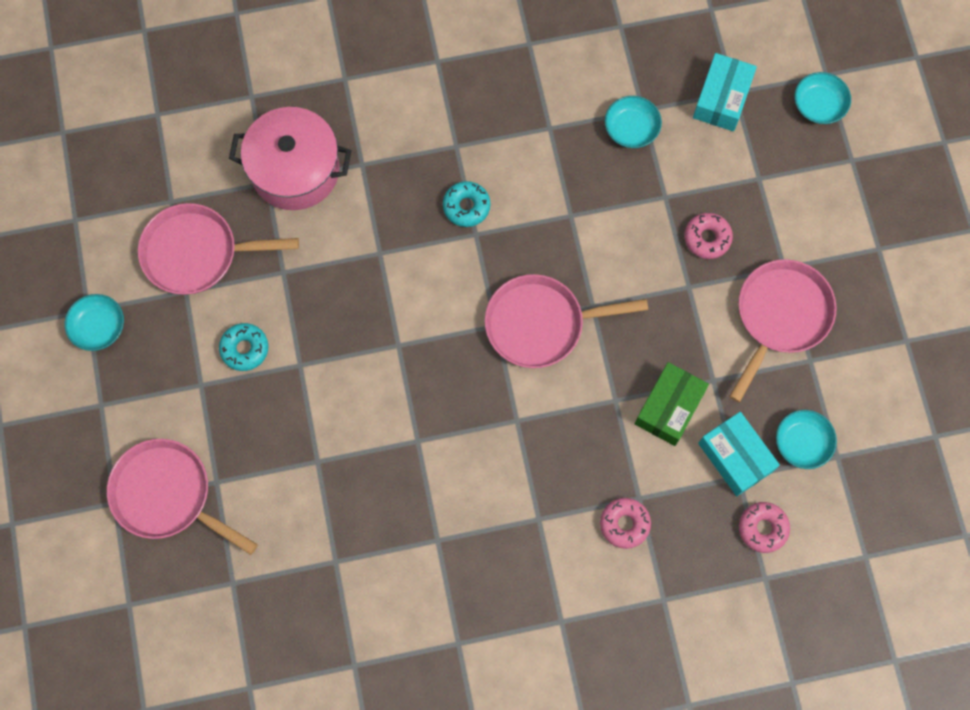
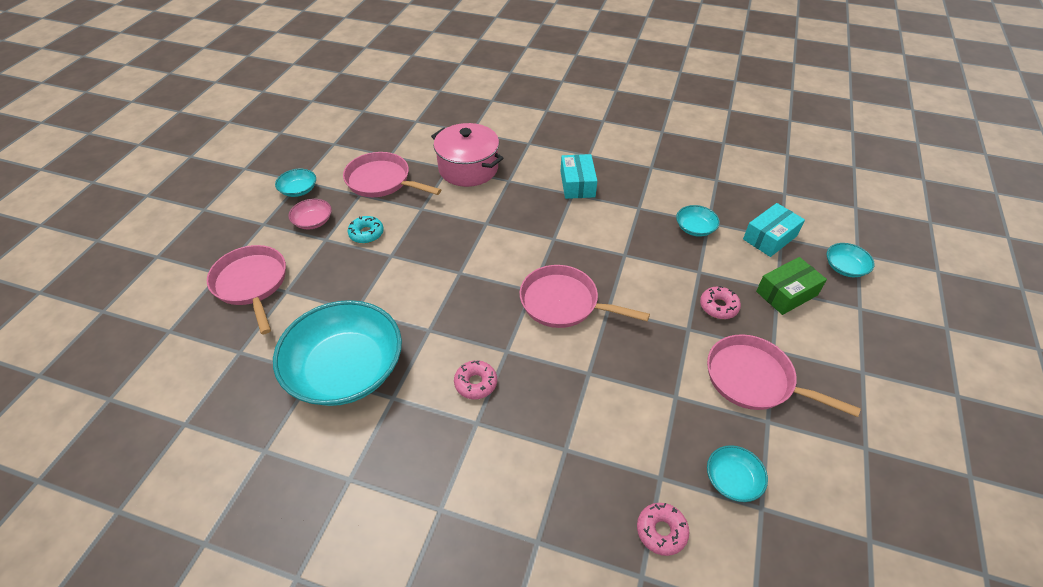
camera: 30 degrees right, 25 degrees down
turquoise donut [443,181,490,227] -> none
pink donut [600,498,651,549] -> pink donut moved to [454,360,497,399]
green box [635,362,709,446] -> green box moved to [756,257,827,315]
turquoise box [698,412,780,496] -> turquoise box moved to [560,154,597,199]
pink pan [729,259,837,403] -> pink pan turned 120 degrees counterclockwise [707,334,861,417]
none -> turquoise bowl [273,300,402,406]
none -> pink bowl [288,199,332,229]

